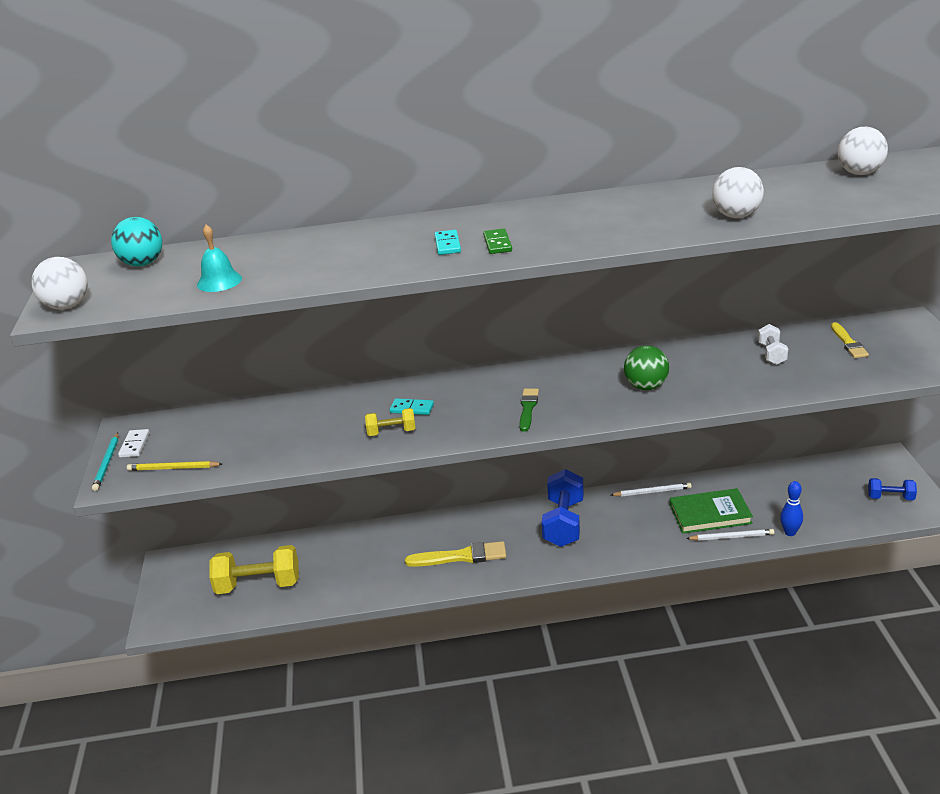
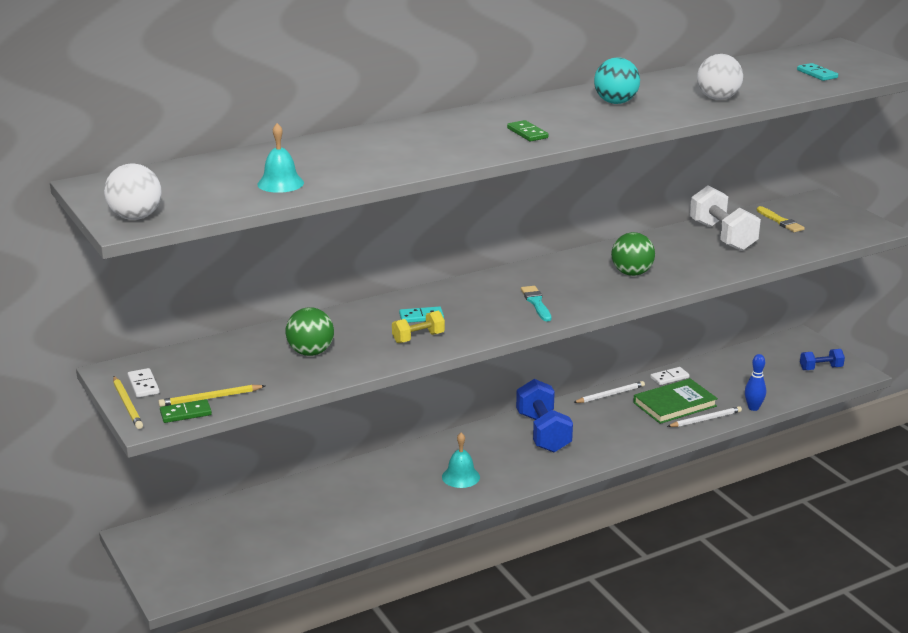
camera: 25 degrees left, 5 degrees down
turquoise pencil [92,432,118,491] -> yellow pencil [113,376,143,429]
turquoise ball [111,217,162,266] -> turquoise ball moved to [594,57,640,104]
yellow dumbbell [209,545,299,594] -> none
yellow brush [405,541,506,567] -> turquoise bell [442,433,480,488]
turquoise domino [434,230,461,255] -> turquoise domino moved to [797,63,838,81]
green brush [519,389,539,432] -> turquoise brush [521,286,551,321]
white dumbbell [758,324,788,365] -> white dumbbell [690,185,761,251], size x1.87
white ball [838,127,888,175] -> none
none -> green domino [160,399,212,423]
none -> green ball [285,307,334,356]
none -> white domino [650,367,689,385]

